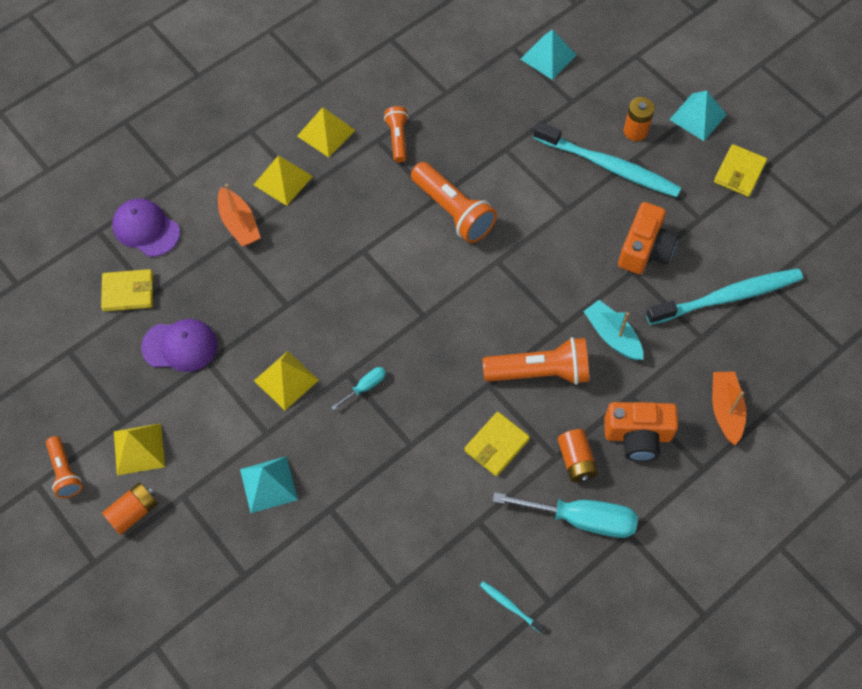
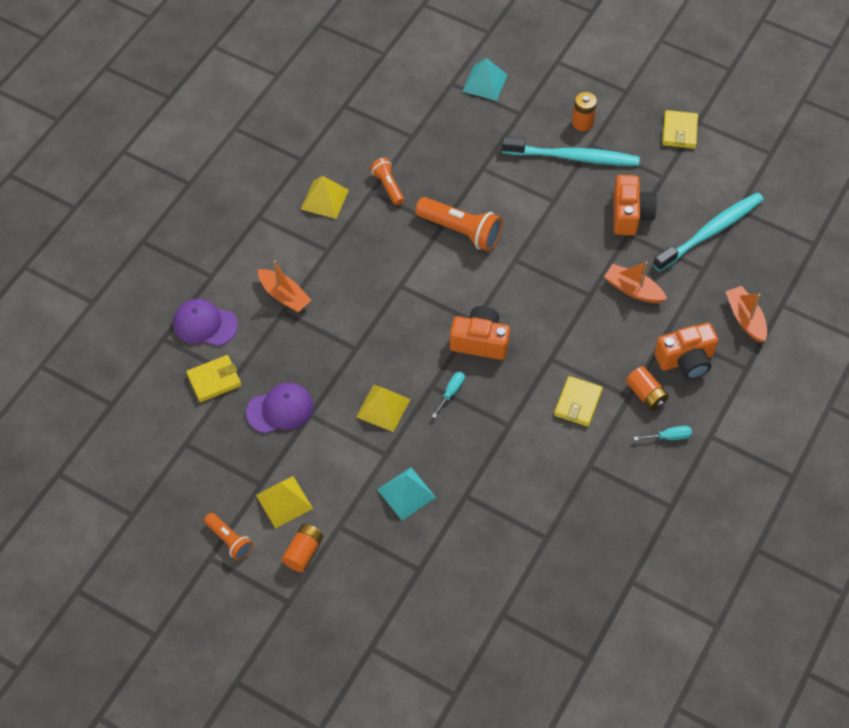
camera: 20 degrees left, 5 degrees down
yellow pyramid [254,156,313,206] -> none
turquoise toothbrush [480,581,545,633] -> none
orange flashlight [482,337,589,385] -> none
turquoise screwdriver [493,492,638,538] -> turquoise screwdriver [634,426,692,441], size x0.48
turquoise boat [583,300,643,360] -> orange boat [604,262,667,303]
turquoise pyramid [669,91,727,141] -> none
none -> orange camera [450,306,510,360]

